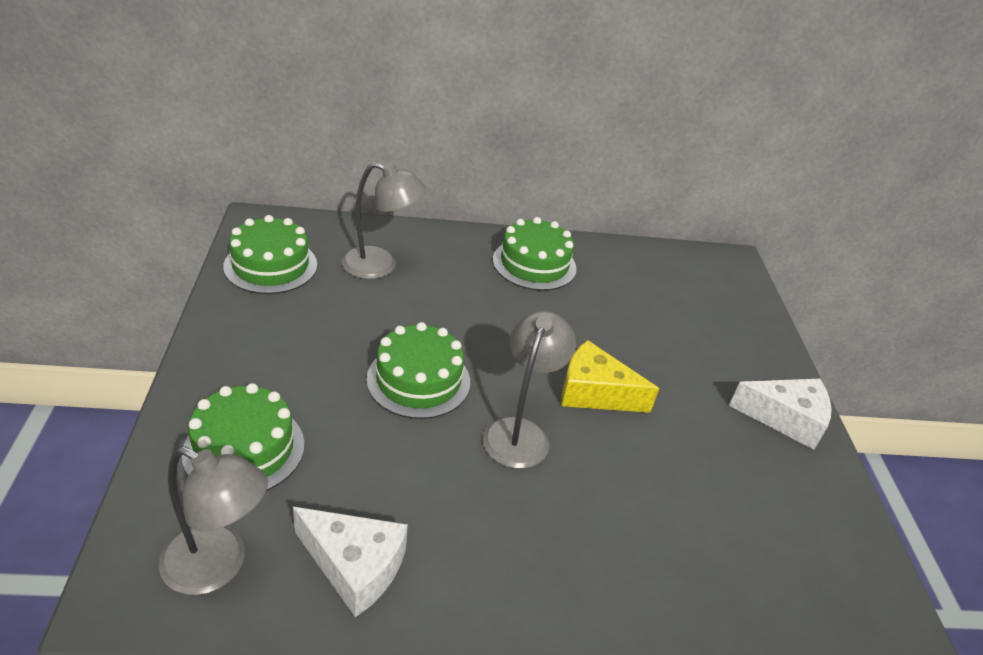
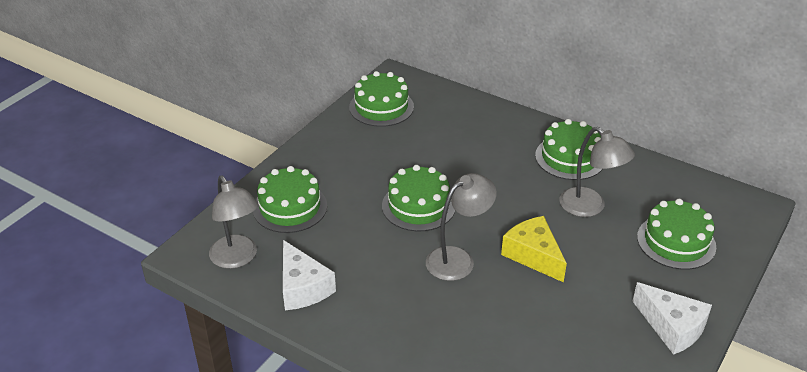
camera: 40 degrees right, 0 degrees up
grey lamp [342,162,426,279] -> grey lamp moved to [559,127,635,217]
none -> green cake [637,199,716,270]

